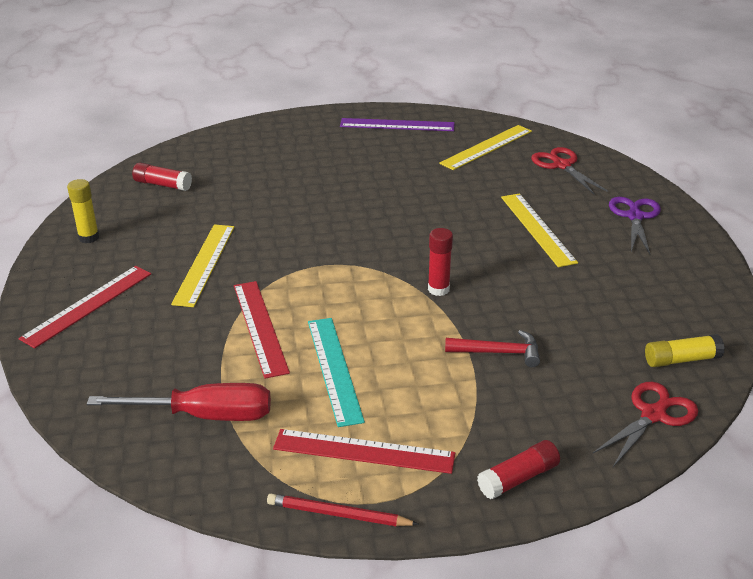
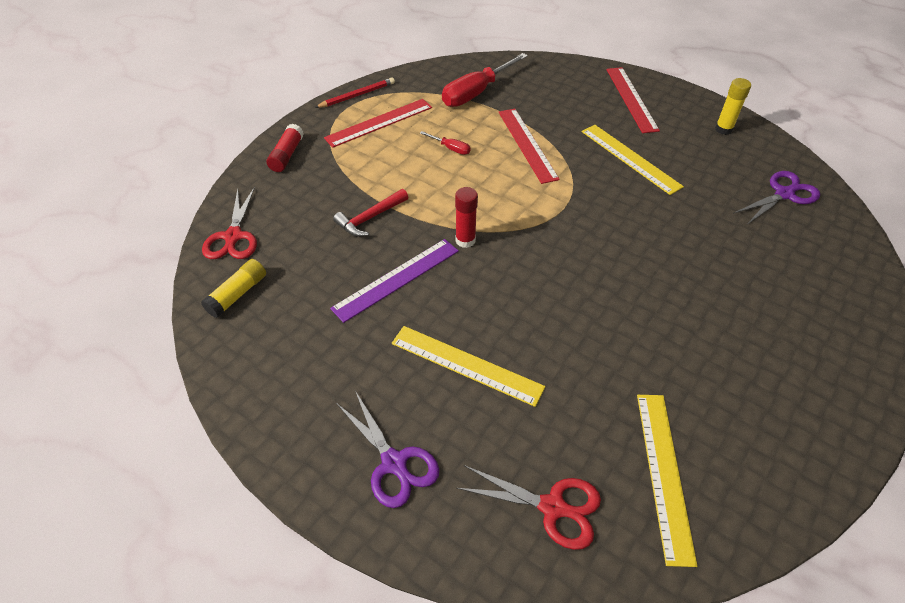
camera: 135 degrees right, 15 degrees up
red glue stick [132,162,192,191] -> purple scissors [733,171,820,224]
red ruler [234,281,290,379] -> red ruler turned 45 degrees clockwise [499,109,560,184]
turquoise ruler [308,318,365,427] -> red screwdriver [420,131,471,155]
purple ruler [340,118,454,131] -> purple ruler moved to [330,239,459,323]

